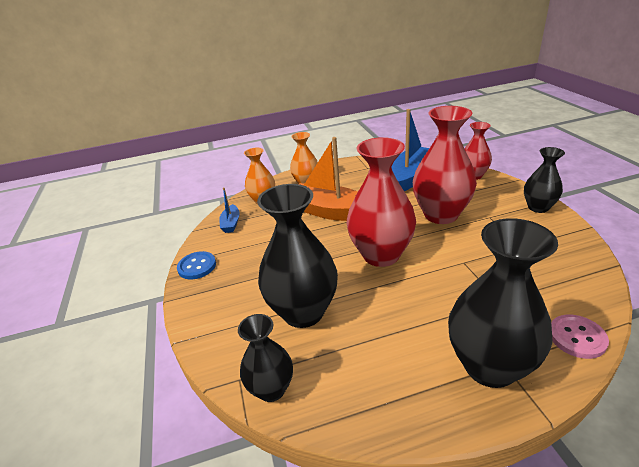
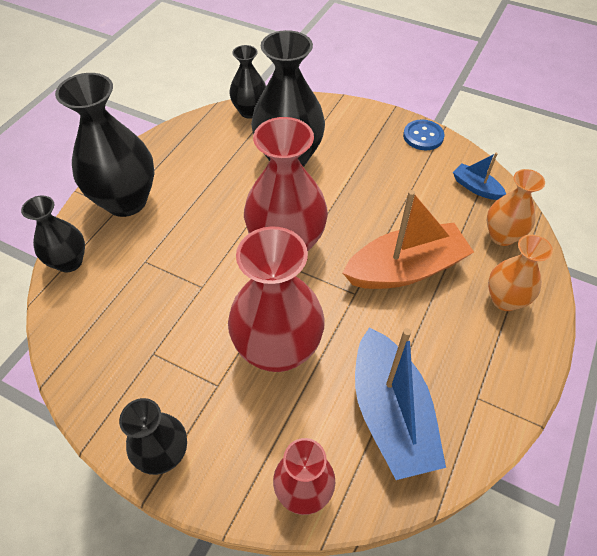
camera: 130 degrees right, 20 degrees up
pink button [551,315,609,359] -> black vase [21,195,85,273]

